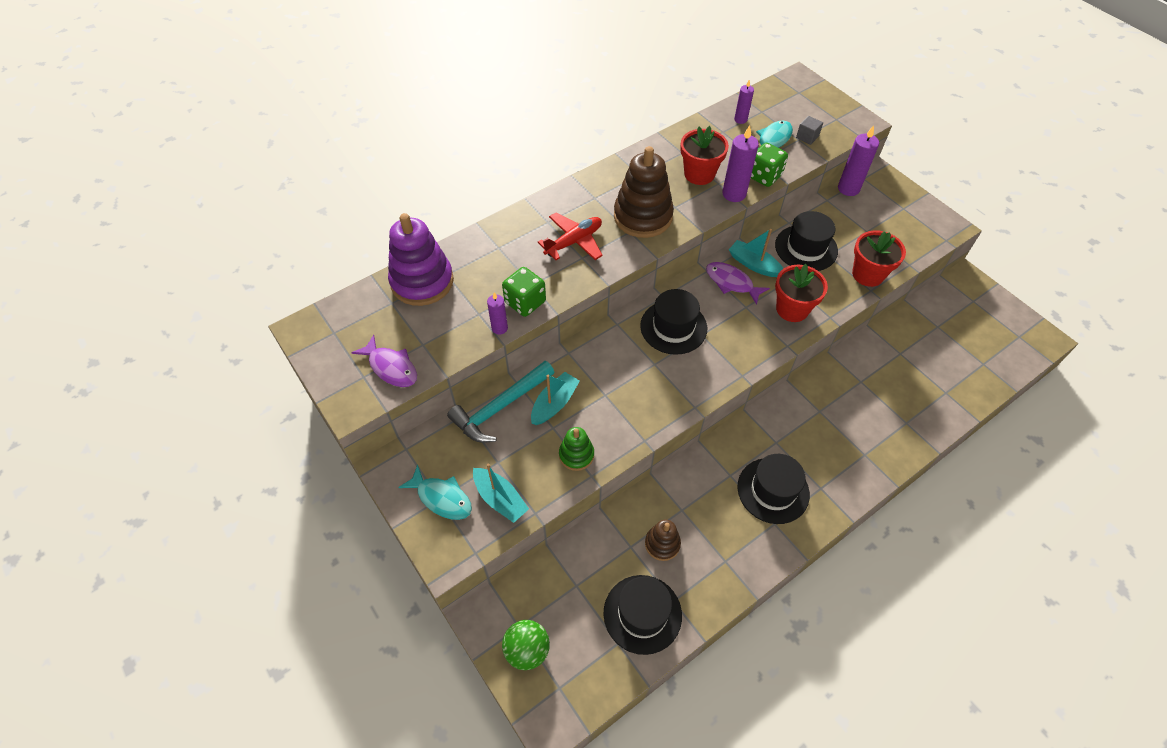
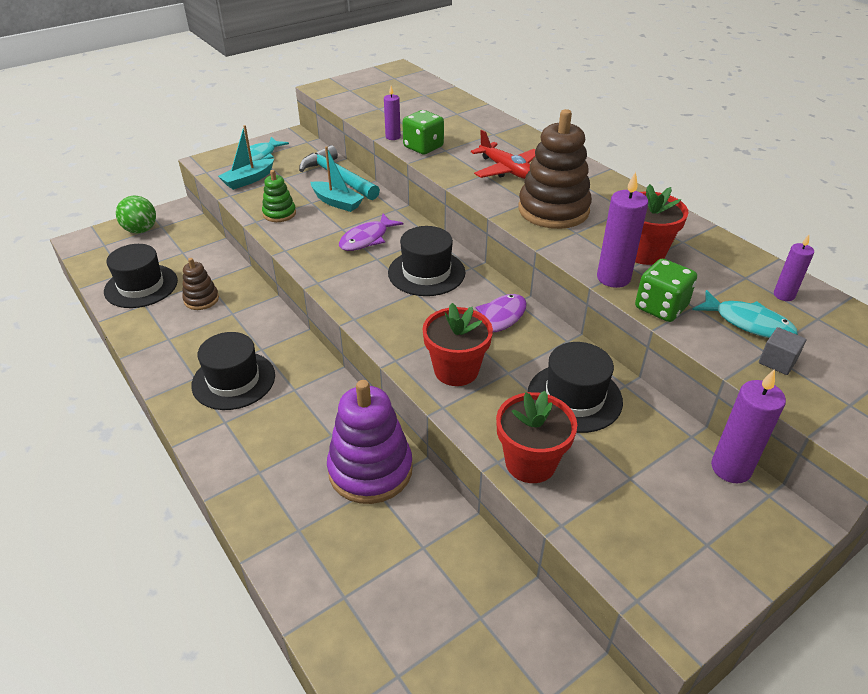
camera: 90 degrees right, 15 degrees down
purple fish [352,335,417,387] -> purple fish moved to [339,214,403,251]
purple stacking toy [388,213,454,306] -> purple stacking toy moved to [327,380,413,504]
turquoise boat [729,229,783,277] -> none

